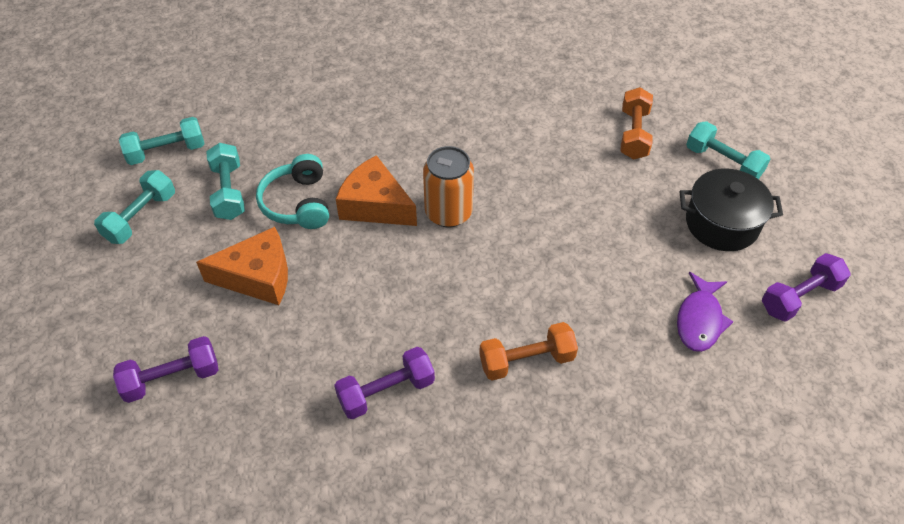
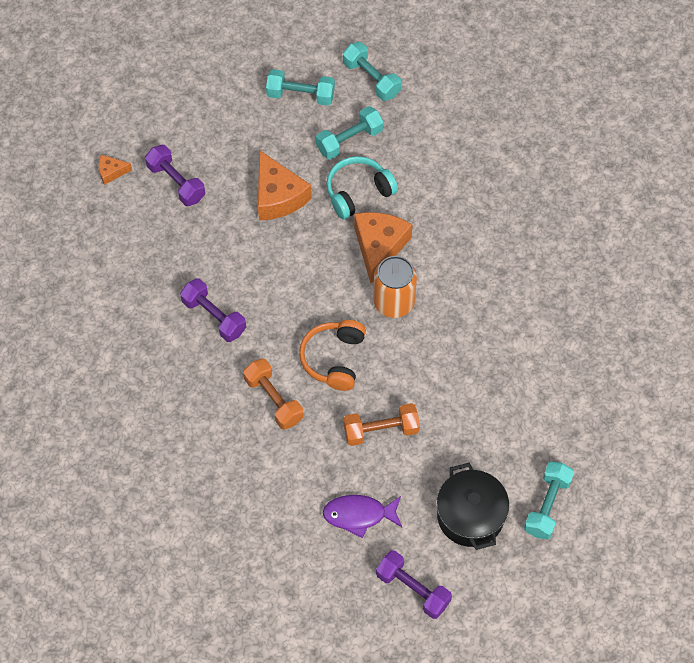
camera: 70 degrees right, 10 degrees up
orange dumbbell [620,87,653,159] -> orange dumbbell moved to [343,403,420,446]
none -> orange cheese [99,155,132,185]
none -> orange headphones [299,320,366,391]

